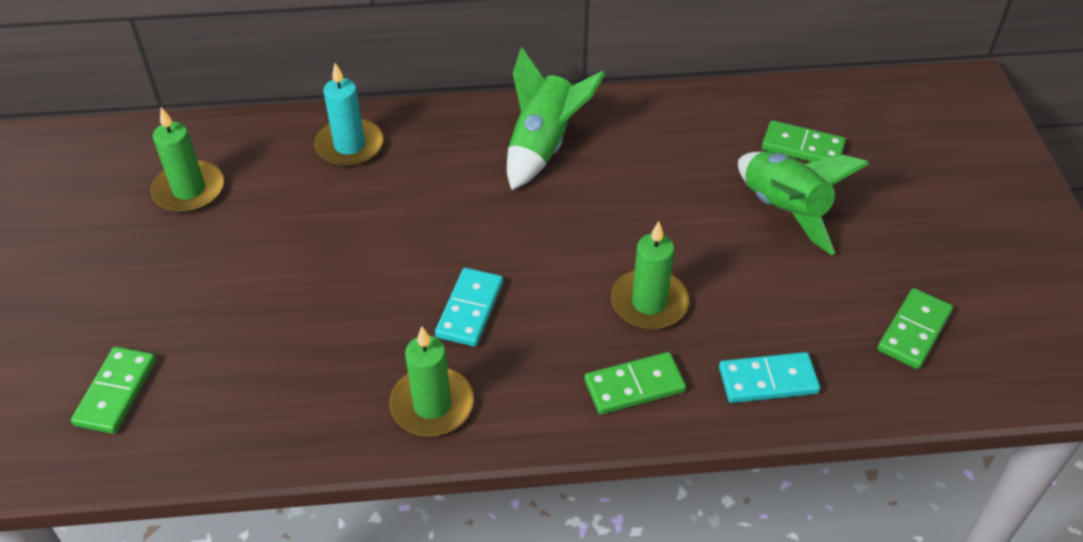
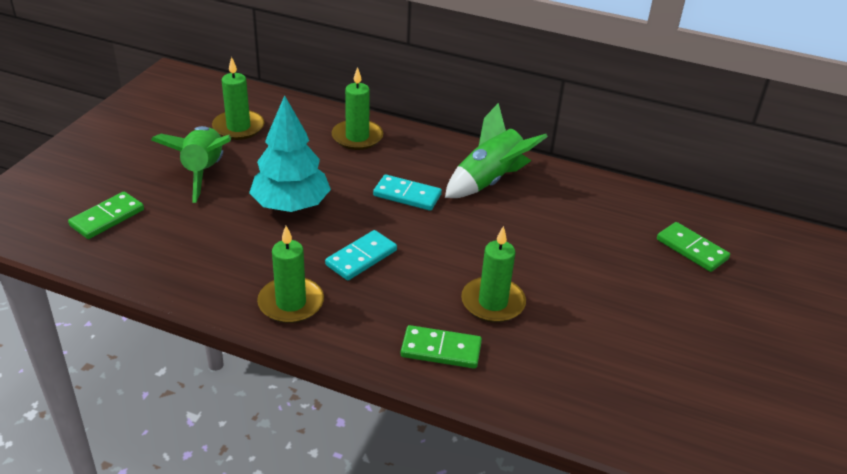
camera: 25 degrees right, 10 degrees down
turquoise candle [314,63,384,167] -> green candle [331,67,383,150]
turquoise domino [719,352,820,403] -> turquoise domino moved to [373,174,442,211]
green rocket [738,151,869,255] -> green rocket moved to [151,126,231,203]
green domino [877,288,953,369] -> none
none -> turquoise tree [249,95,331,212]

